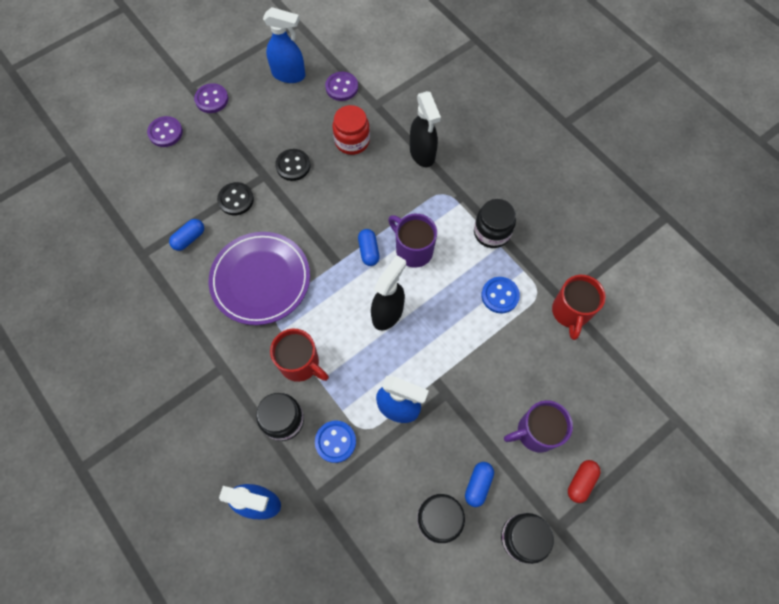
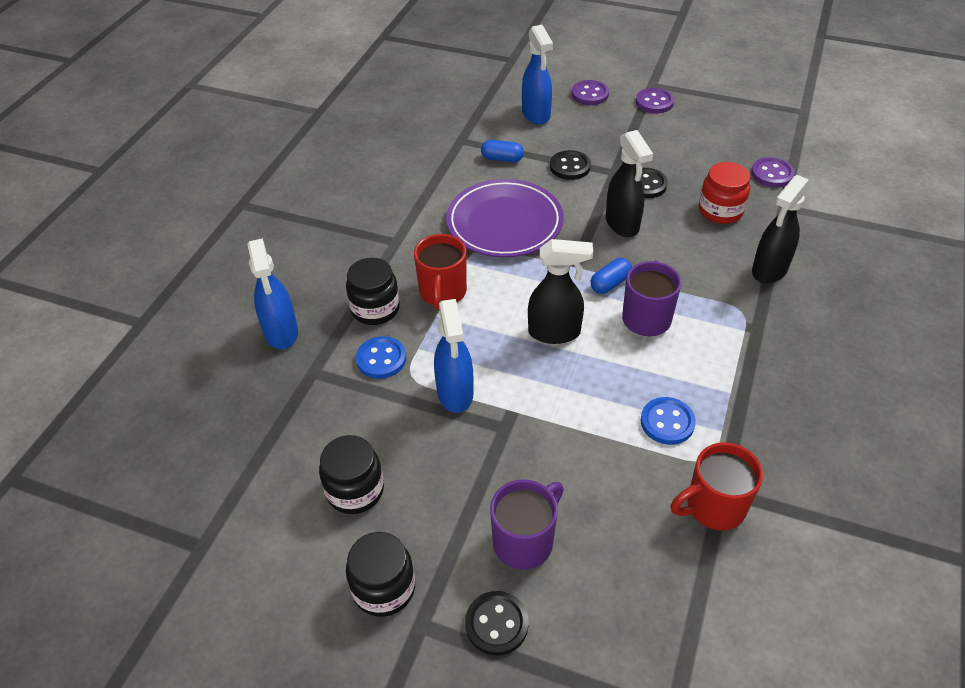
camera: 60 degrees right, 20 degrees down
blue spray bottle [263,7,305,83] -> blue spray bottle moved to [522,25,553,125]
blue capsule [465,462,494,507] -> none
black jar [474,199,516,248] -> none
purple mug [504,400,573,453] -> purple mug turned 90 degrees clockwise [490,479,564,570]
red capsule [568,460,601,503] -> black button [465,591,529,656]
none -> black spray bottle [606,130,653,237]

